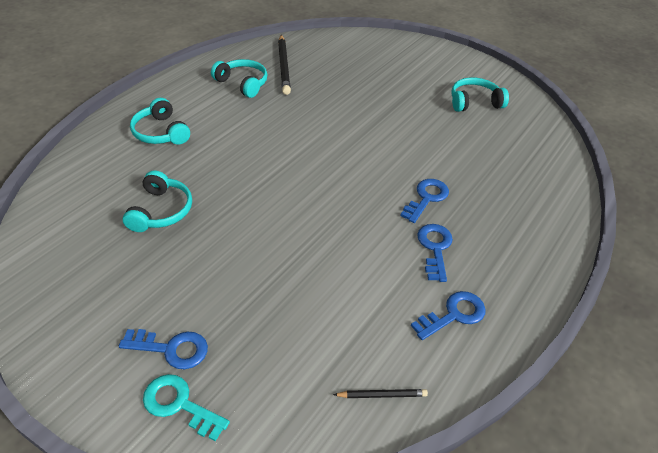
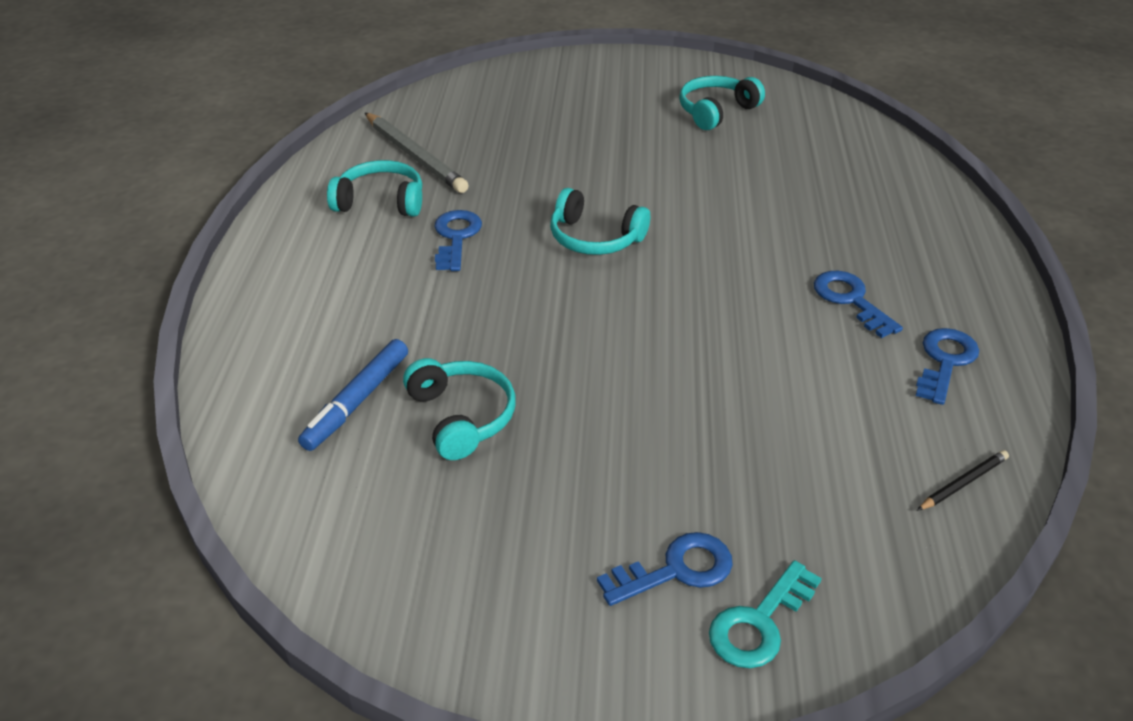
camera: 30 degrees left, 5 degrees down
turquoise headphones [130,98,190,145] -> turquoise headphones moved to [550,188,650,255]
turquoise key [143,374,230,441] -> turquoise key turned 45 degrees counterclockwise [709,560,822,668]
black pencil [278,35,291,95] -> grey pencil [365,113,469,193]
blue key [400,179,449,223] -> blue key moved to [435,210,482,271]
none -> blue marker [298,339,408,451]

